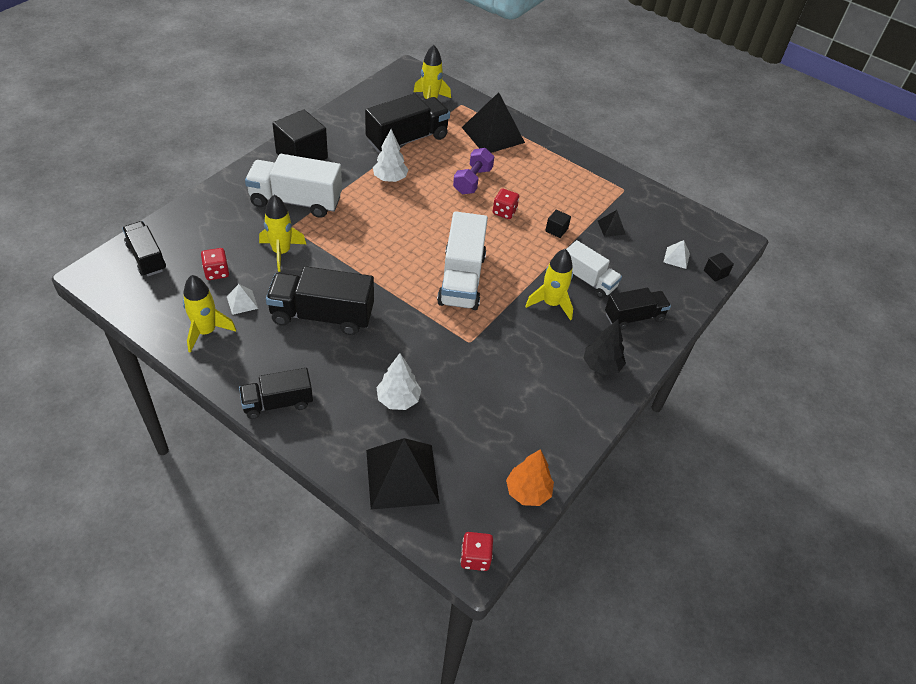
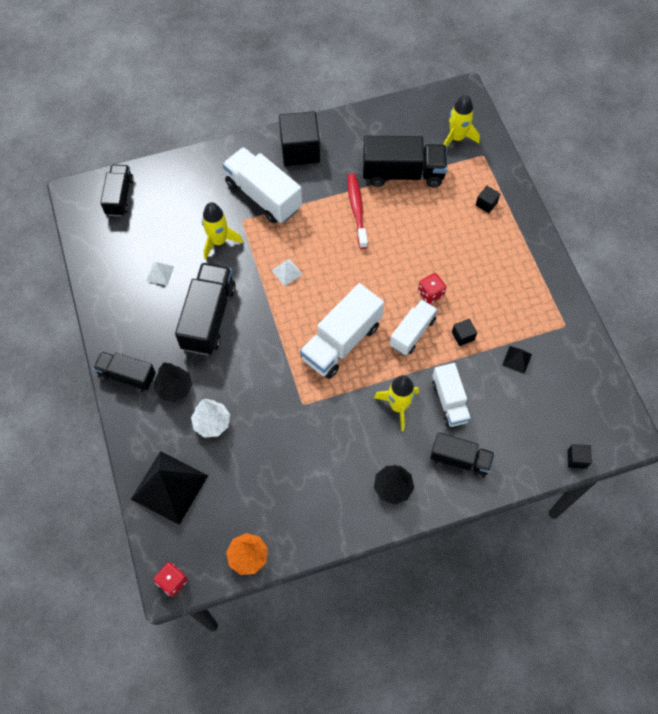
camera: 40 degrees right, 15 degrees up
yellow rocket [183,275,236,353] -> none
red dice [201,248,229,280] -> none
black truck [266,266,374,335] -> black truck turned 60 degrees clockwise [175,263,236,355]
white tree [373,129,409,182] -> red toothbrush [348,173,368,249]
purple dumbbell [453,148,494,194] -> none
black pyramid [462,92,525,153] -> black cube [476,186,500,213]
white pyramid [664,240,690,269] -> white pyramid moved to [272,259,303,286]
none -> black tree [154,362,192,402]
none -> white truck [390,299,438,355]

